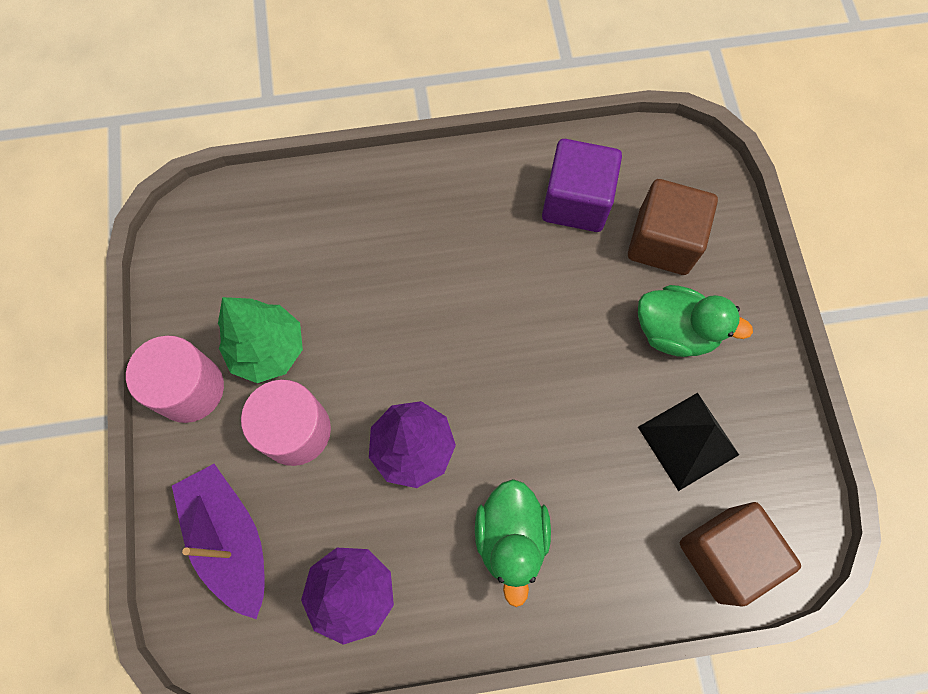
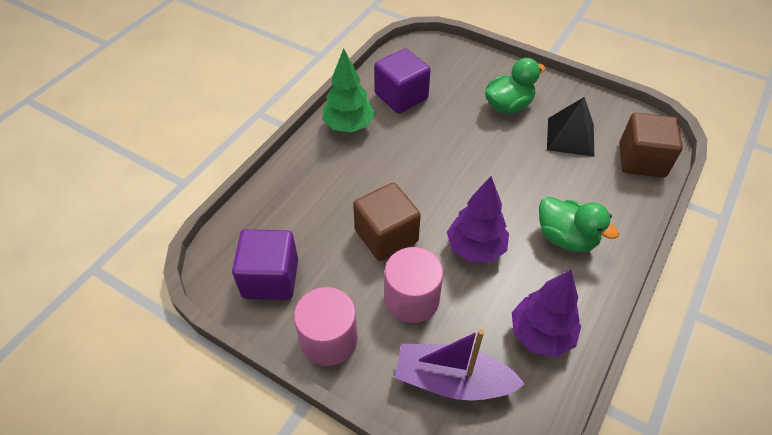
camera: 50 degrees left, 20 degrees down
green tree [218,297,303,383] -> green tree moved to [322,49,375,132]
brown cube [628,179,718,275] -> brown cube moved to [353,183,421,261]
none -> purple cube [232,229,298,300]

